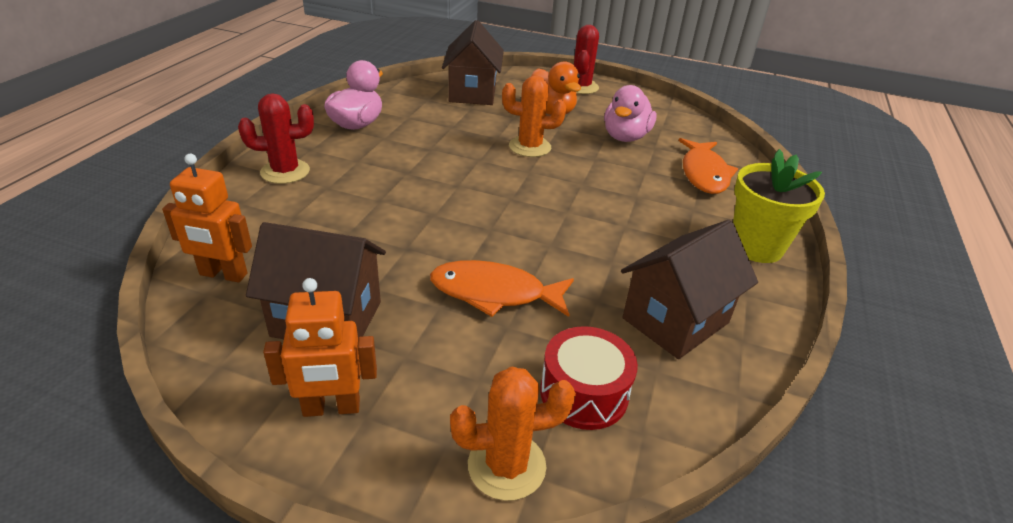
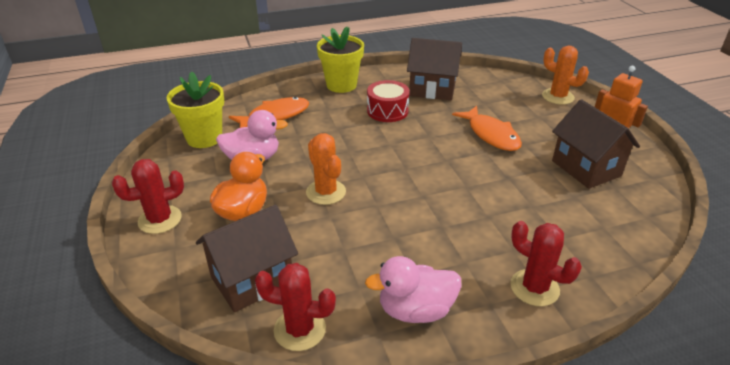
camera: 125 degrees left, 0 degrees up
orange robot [162,154,252,282] -> none
red drum [540,326,638,430] -> red drum moved to [367,80,410,122]
none -> yellow flower pot [167,71,224,148]
none -> red cactus [255,263,336,351]

